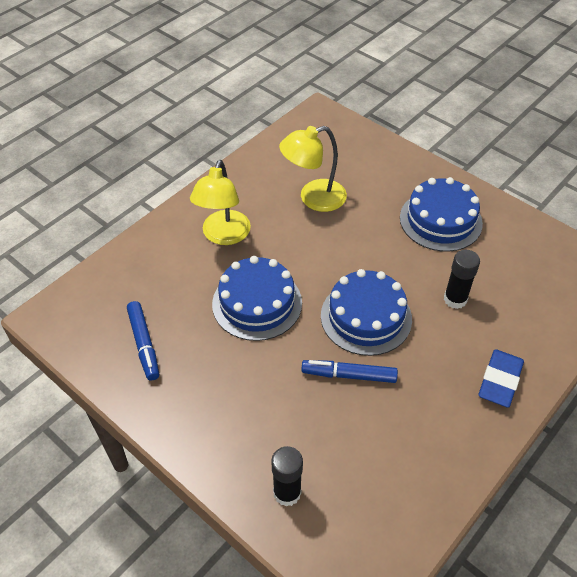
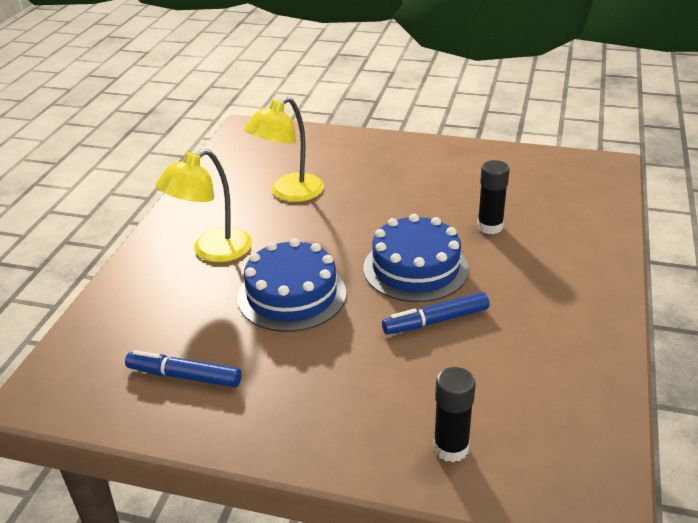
camera: 25 degrees left, 15 degrees down
blue marker [127,301,159,381] -> blue marker turned 150 degrees clockwise [125,350,241,387]
yellow lamp [190,160,251,245] -> yellow lamp turned 60 degrees clockwise [156,149,252,262]
blue cake [400,177,483,252] -> none
blue eraser [479,349,524,408] -> none

